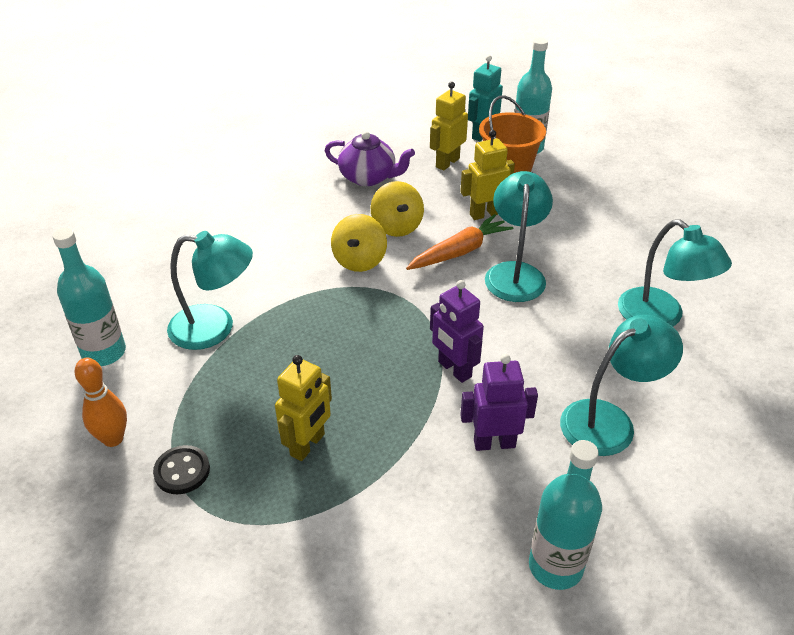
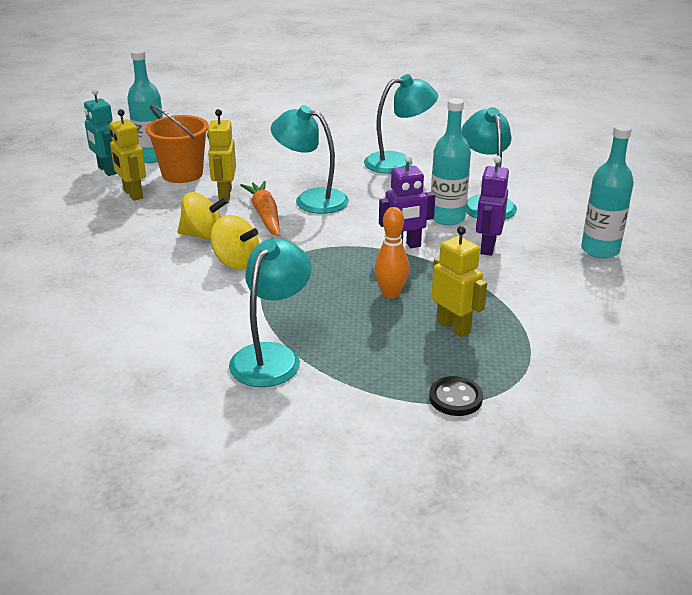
camera: 70 degrees left, 10 degrees down
turquoise bottle [52,228,126,366] -> turquoise bottle moved to [431,98,471,225]
orange bowling pin [75,358,127,447] -> orange bowling pin moved to [374,207,409,299]
purple teapot [325,131,415,186] -> none

